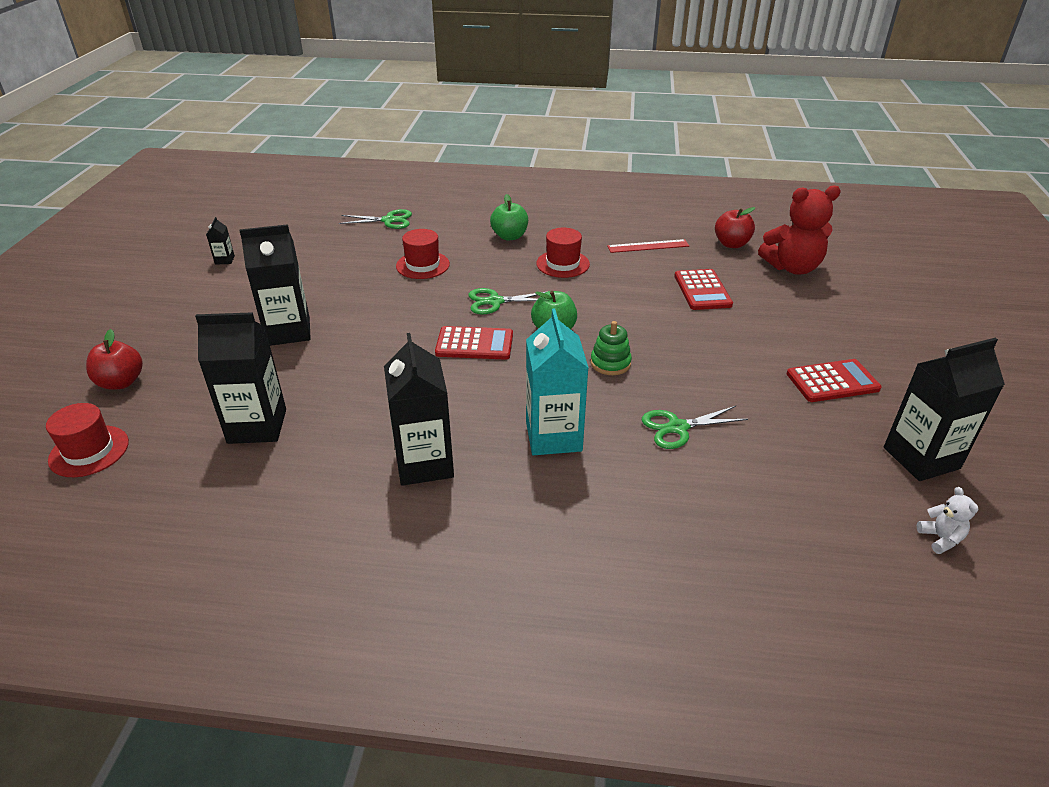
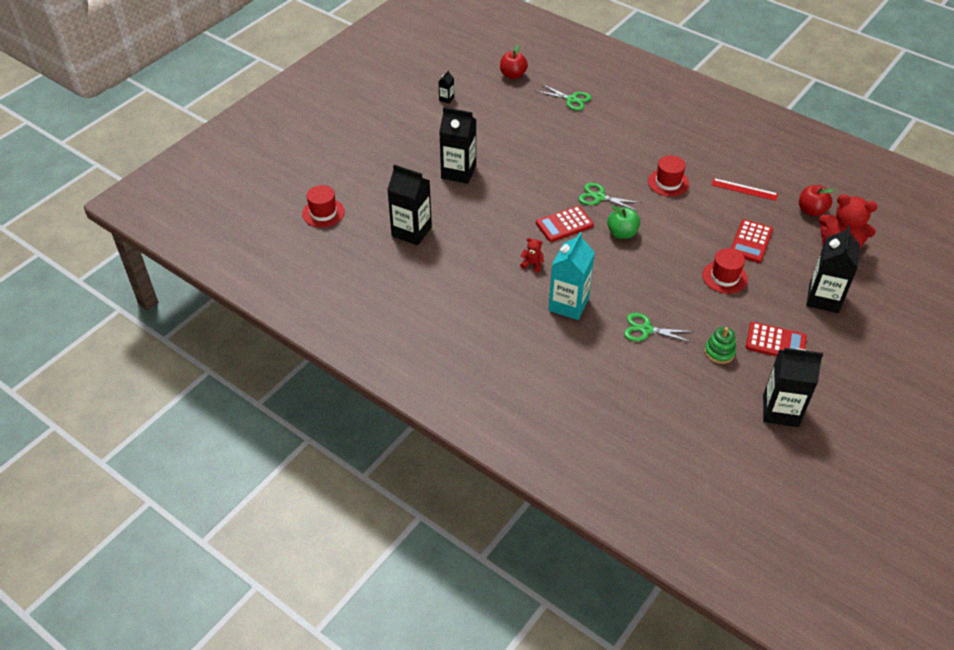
camera: 30 degrees right, 10 degrees up
red apple [86,329,143,390] -> red apple moved to [500,45,528,79]
black carton [384,333,454,486] -> black carton moved to [806,226,860,313]
red hat [396,229,450,279] -> red hat moved to [702,248,748,294]
red calculator [435,326,513,360] -> red calculator turned 120 degrees clockwise [536,206,594,242]
green apple [490,194,528,240] -> none
green stacking toy [591,321,632,375] -> green stacking toy moved to [705,327,736,364]
white teddy bear [917,487,978,554] -> none
none -> red teddy bear [520,238,544,272]

